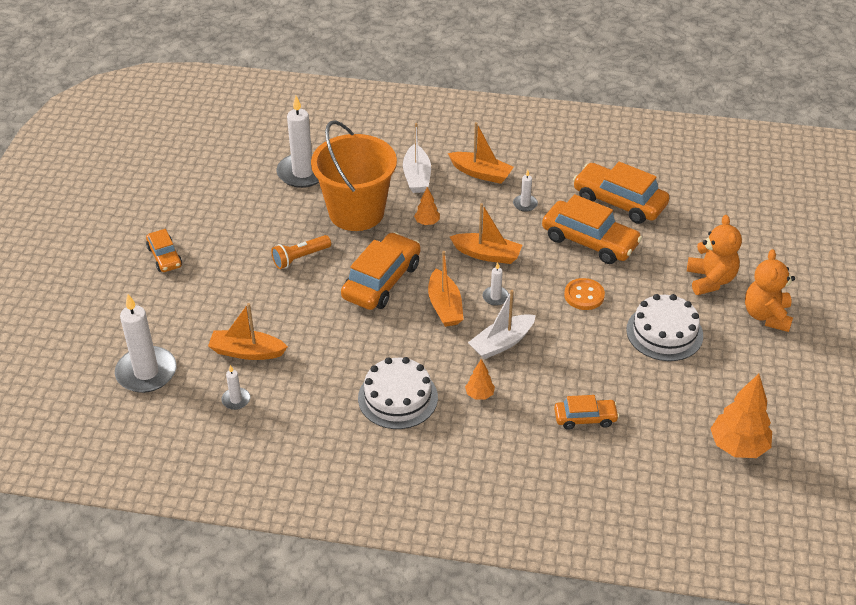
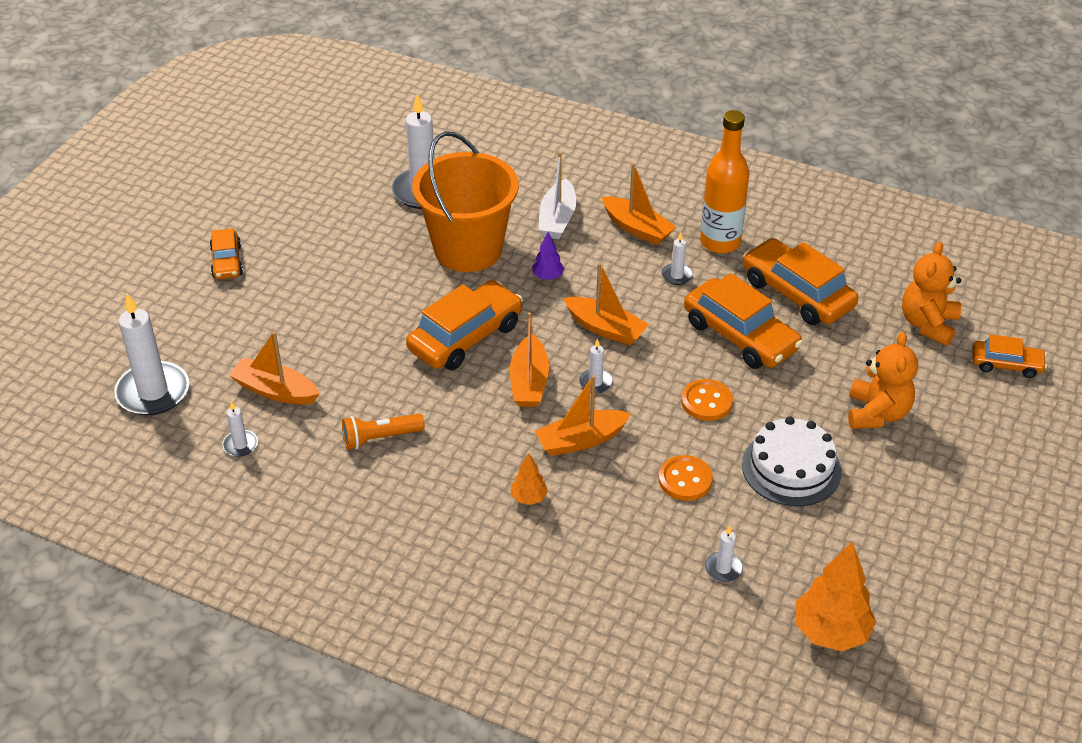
camera: 15 degrees right, 0 degrees up
orange flashlight [271,235,331,269] -> orange flashlight moved to [342,414,425,450]
white cake [358,357,438,429] -> none
orange tree [414,187,440,225] -> purple tree [532,232,564,280]
white boat [468,290,536,359] -> orange boat [535,375,631,456]
orange car [554,395,619,430] -> orange car moved to [972,334,1047,378]
orange teddy bear [745,249,795,332] -> orange teddy bear moved to [902,242,961,346]
none -> orange button [658,455,713,501]
none -> orange bottle [700,110,749,253]
none -> white candle [705,526,743,582]

